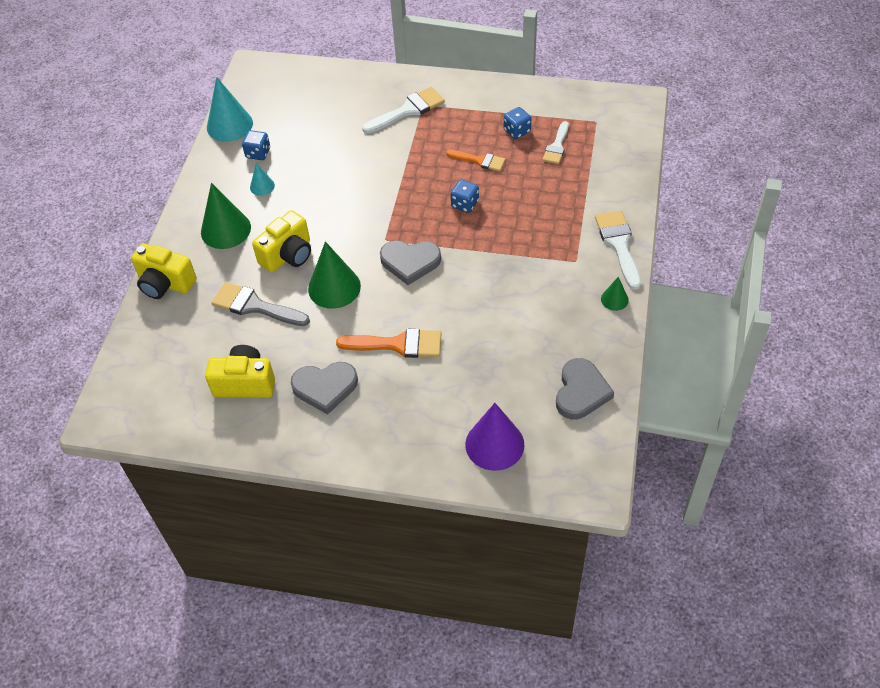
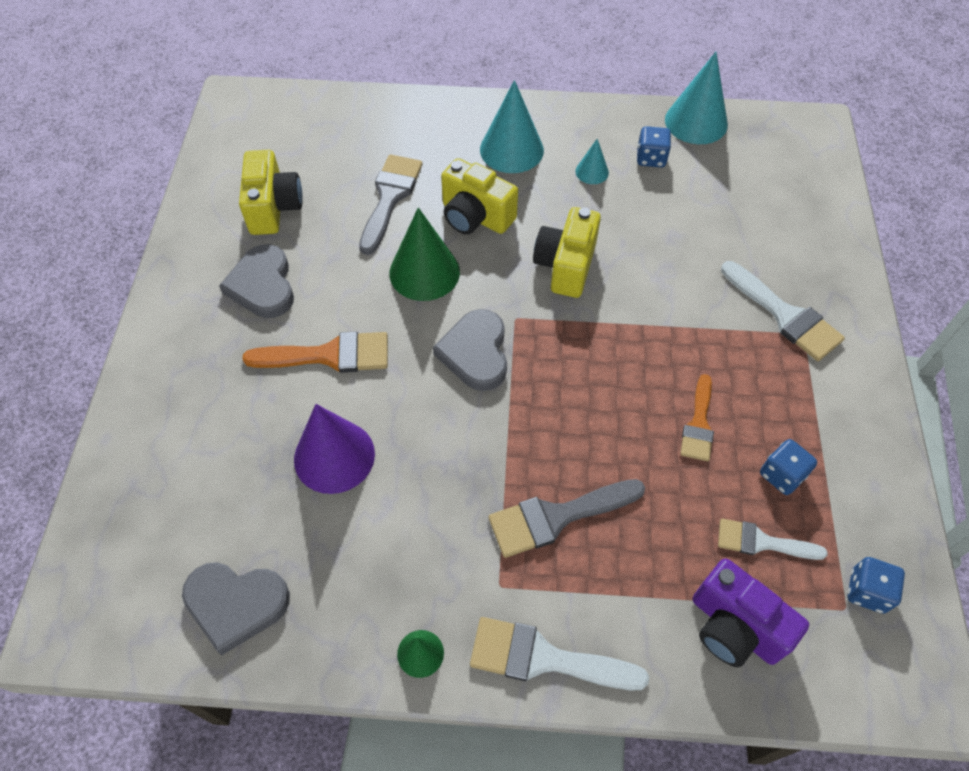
camera: 80 degrees right, 5 degrees up
yellow camera [131,243,197,299] -> yellow camera moved to [533,207,601,298]
green cone [201,183,251,249] -> turquoise cone [480,80,544,173]
orange brush [336,328,442,358] -> orange brush turned 90 degrees counterclockwise [242,331,388,373]
blue dice [451,180,479,213] -> blue dice moved to [847,557,905,614]
purple cone [465,403,524,471] -> purple cone moved to [294,404,375,494]
white brush [595,210,641,290] -> white brush turned 150 degrees counterclockwise [470,617,649,691]
none -> grey brush [489,479,645,558]
none -> purple camera [693,558,809,667]

